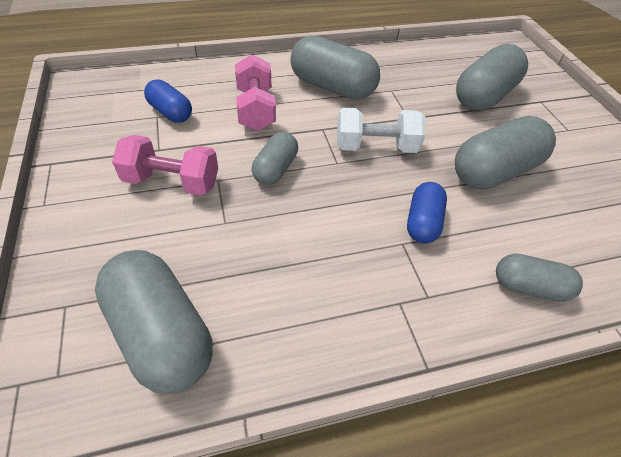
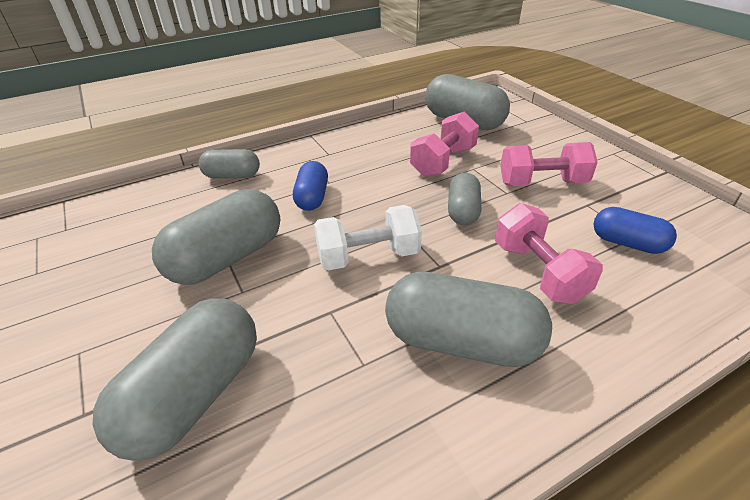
camera: 170 degrees right, 10 degrees down
none -> pink dumbbell [410,112,479,177]

